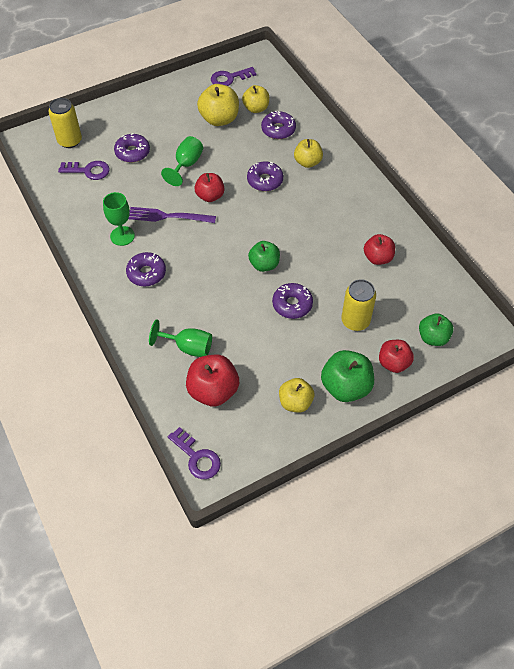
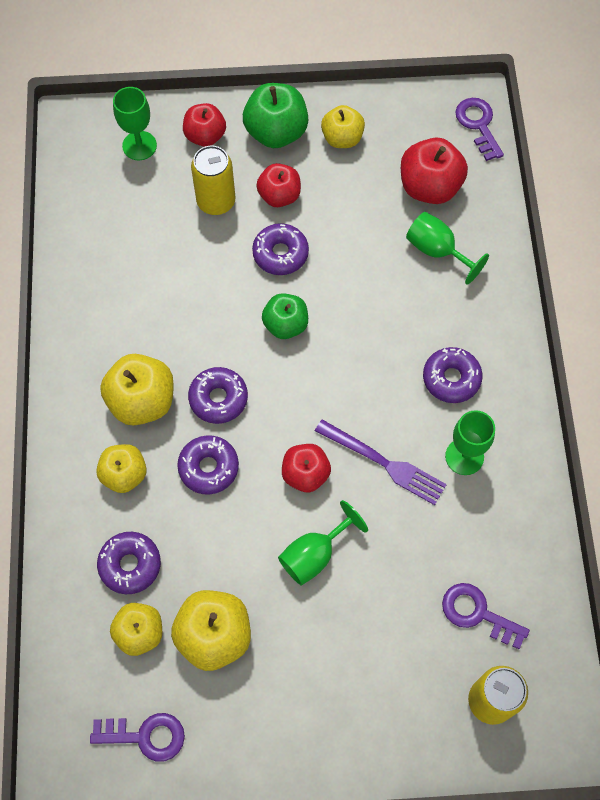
camera: 155 degrees left, 10 degrees up
purple donut [114,133,150,162] -> purple donut moved to [188,367,248,424]
red apple [364,234,395,265] -> red apple moved to [256,163,301,207]
green apple [419,313,454,346] -> green goblet [113,87,157,160]
none -> yellow apple [100,354,174,426]

